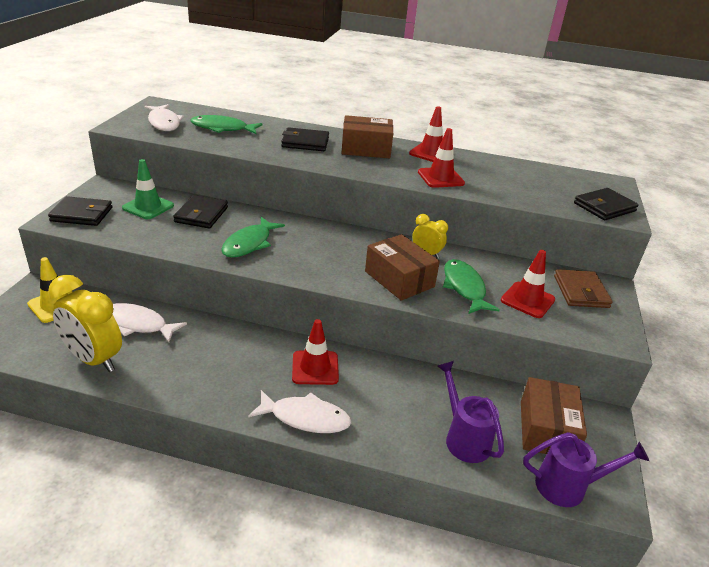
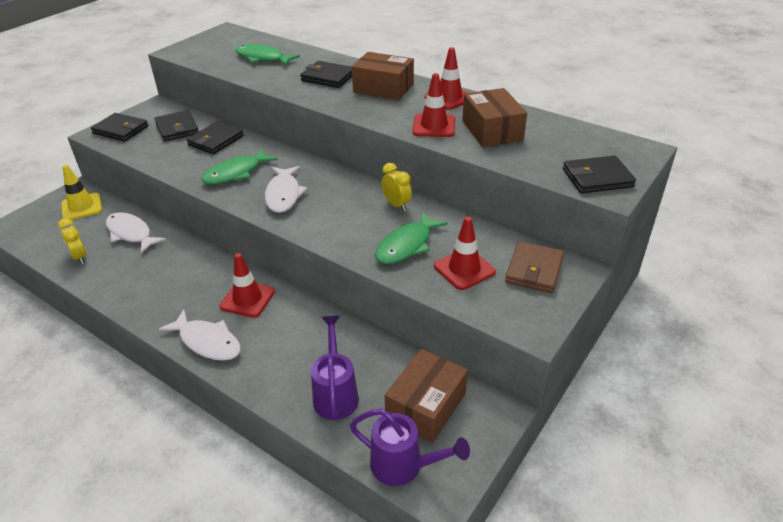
camera: 25 degrees right, 5 degrees up
yellow clock [48,275,122,372] -> yellow clock [58,218,87,264], size x0.53
green traffic cone [122,159,174,219] -> black wallet [155,110,199,142]
white fish [144,104,184,131] -> white fish moved to [265,166,307,213]
brown box [365,234,440,301] -> brown box moved to [462,88,527,147]
green fish [443,259,500,314] -> green fish turned 150 degrees counterclockwise [375,212,448,264]

